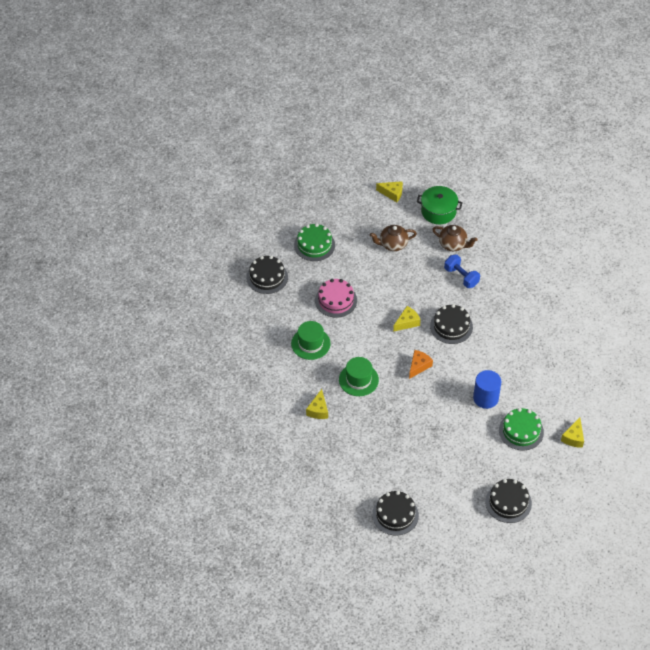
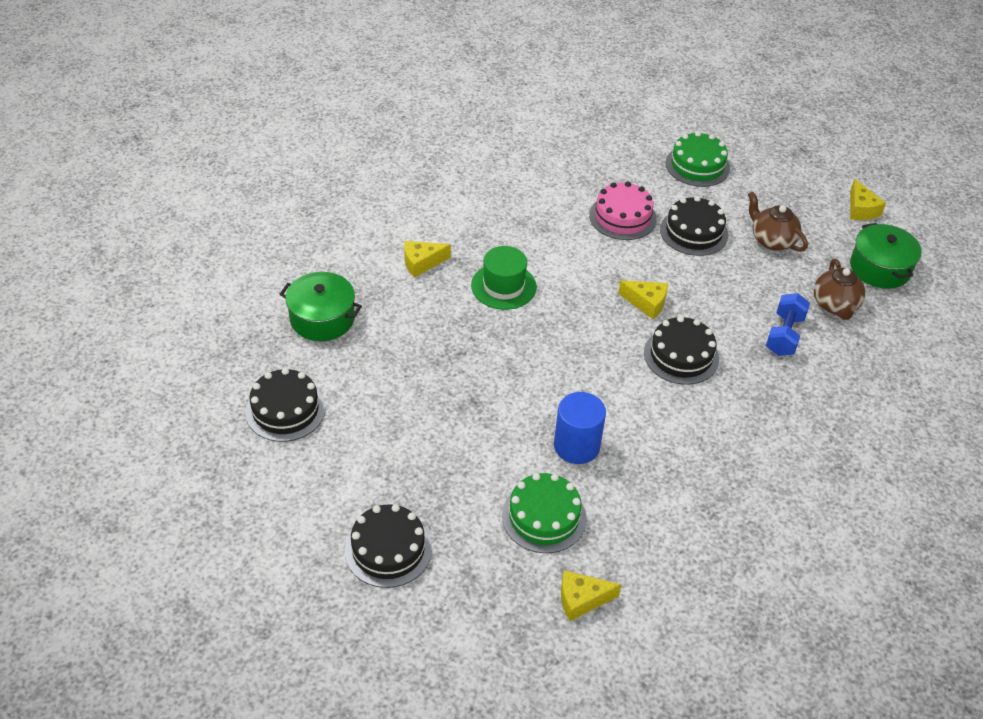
camera: 60 degrees right, 5 degrees down
black cake [246,256,288,294] -> black cake moved to [660,196,728,256]
green hat [291,321,331,360] -> none
orange cheese [409,350,433,379] -> none
none -> green pot [280,272,362,341]

